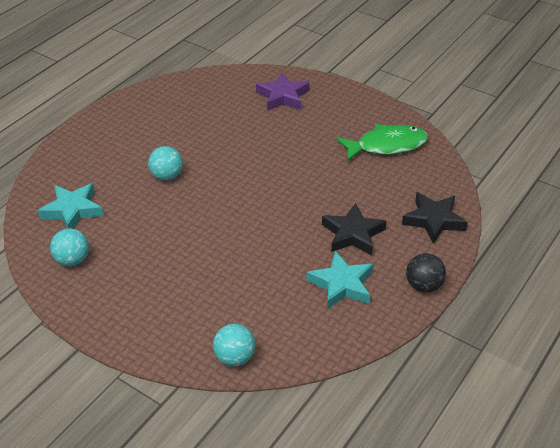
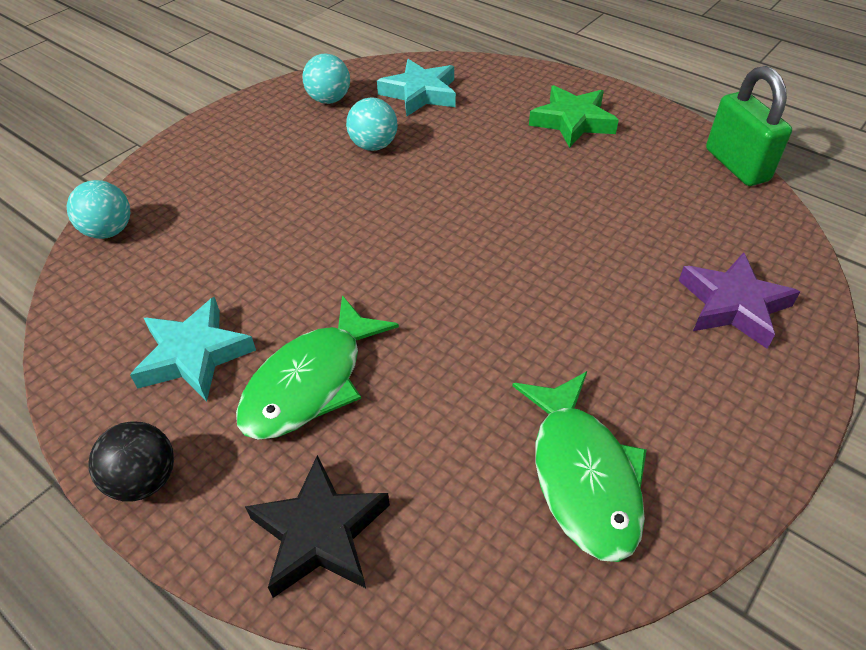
camera: 95 degrees right, 5 degrees up
turquoise ball [148,146,183,181] -> turquoise ball moved to [346,98,398,151]
black star [322,203,387,255] -> green fish [236,295,399,440]
none -> green star [529,85,619,148]
none -> green padlock [706,66,792,186]

